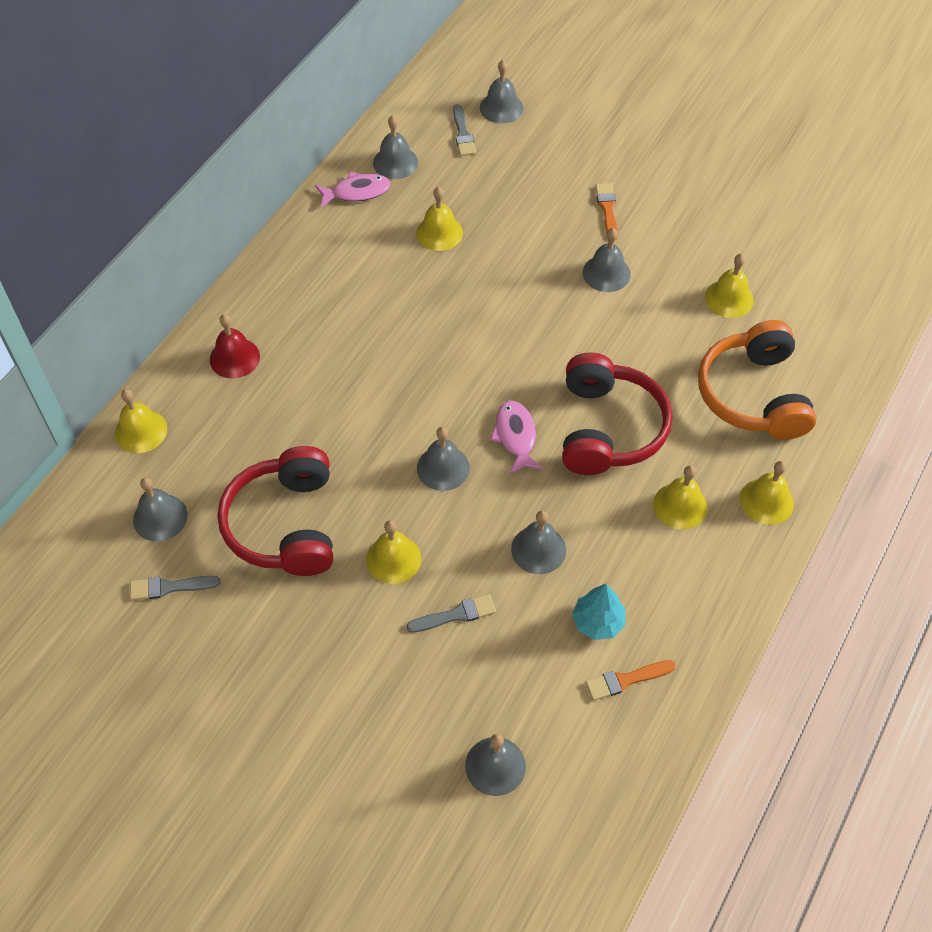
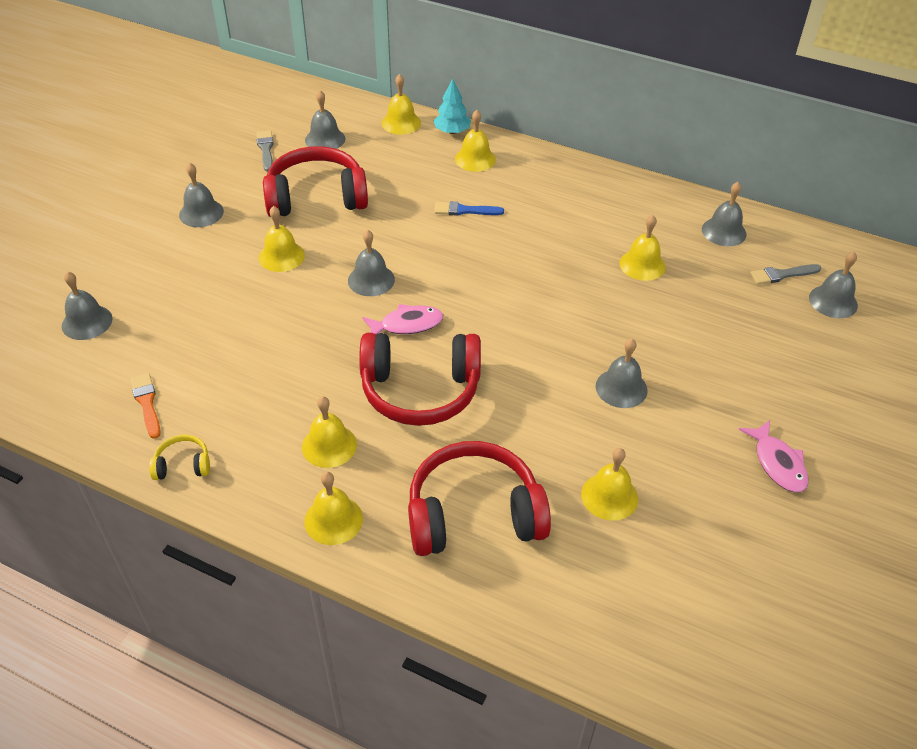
camera: 85 degrees right, 10 degrees down
red bell [210,314,260,378] -> yellow bell [455,110,496,172]
pink fish [315,172,391,208] -> pink fish moved to [739,420,808,492]
grey brush [406,594,496,633] -> none
grey bell [511,510,566,574] -> grey bell moved to [179,163,224,227]
turquoise tree [572,584,626,640] -> turquoise tree moved to [433,78,471,134]
orange brush [595,183,618,240] -> none
orange headphones [698,320,817,440] -> red headphones [408,441,551,556]
none -> yellow headphones [149,435,210,480]
none -> blue brush [434,201,504,216]

